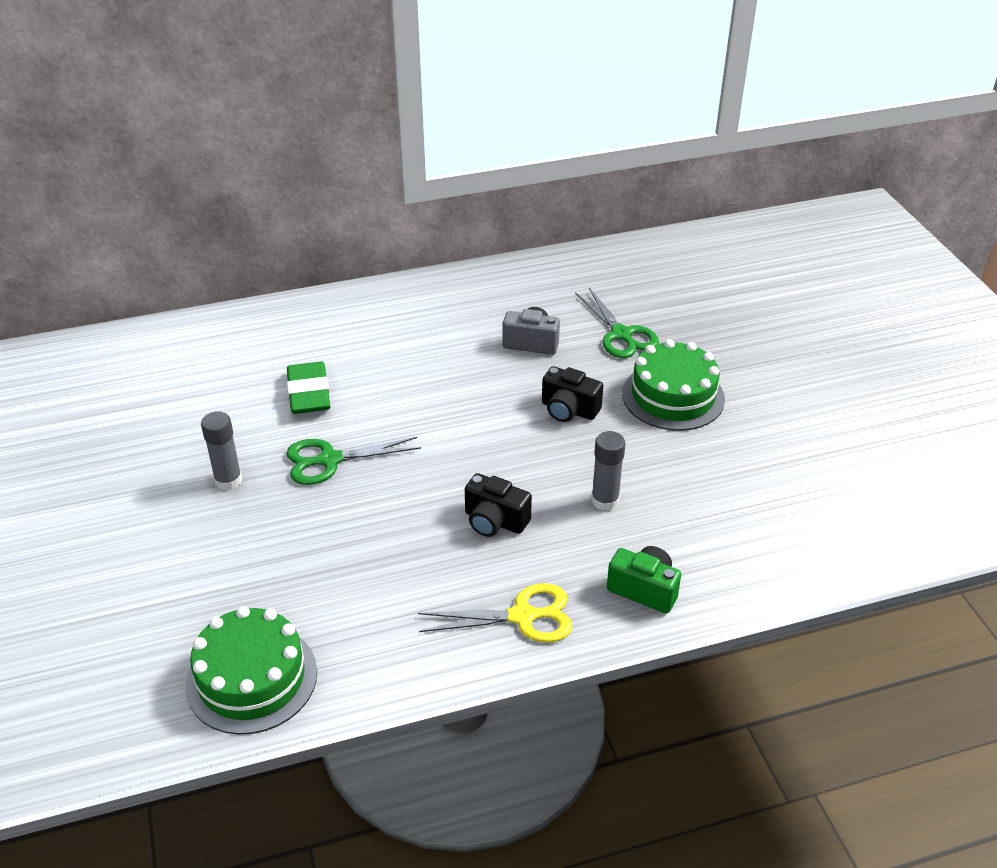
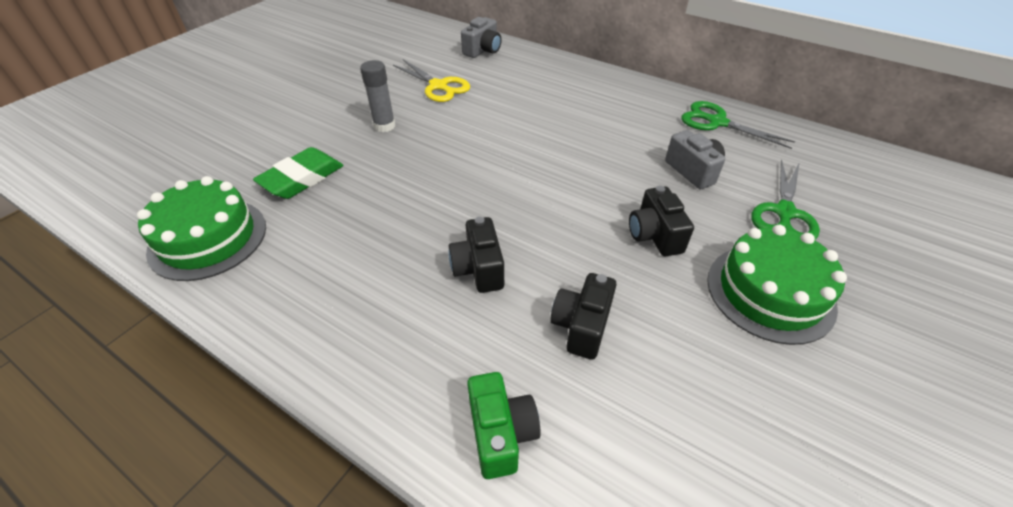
camera: 50 degrees right, 5 degrees up
green scissors [286,437,421,485] -> green scissors moved to [681,101,795,149]
green eraser [287,362,330,414] -> green eraser moved to [253,147,343,199]
yellow scissors [418,583,573,642] -> yellow scissors moved to [393,59,470,102]
grey glue stick [592,431,625,511] -> black camera [550,273,616,360]
none -> grey camera [461,17,502,58]

